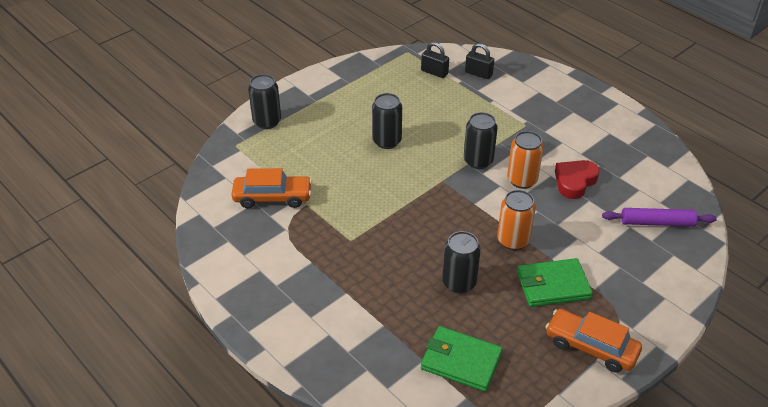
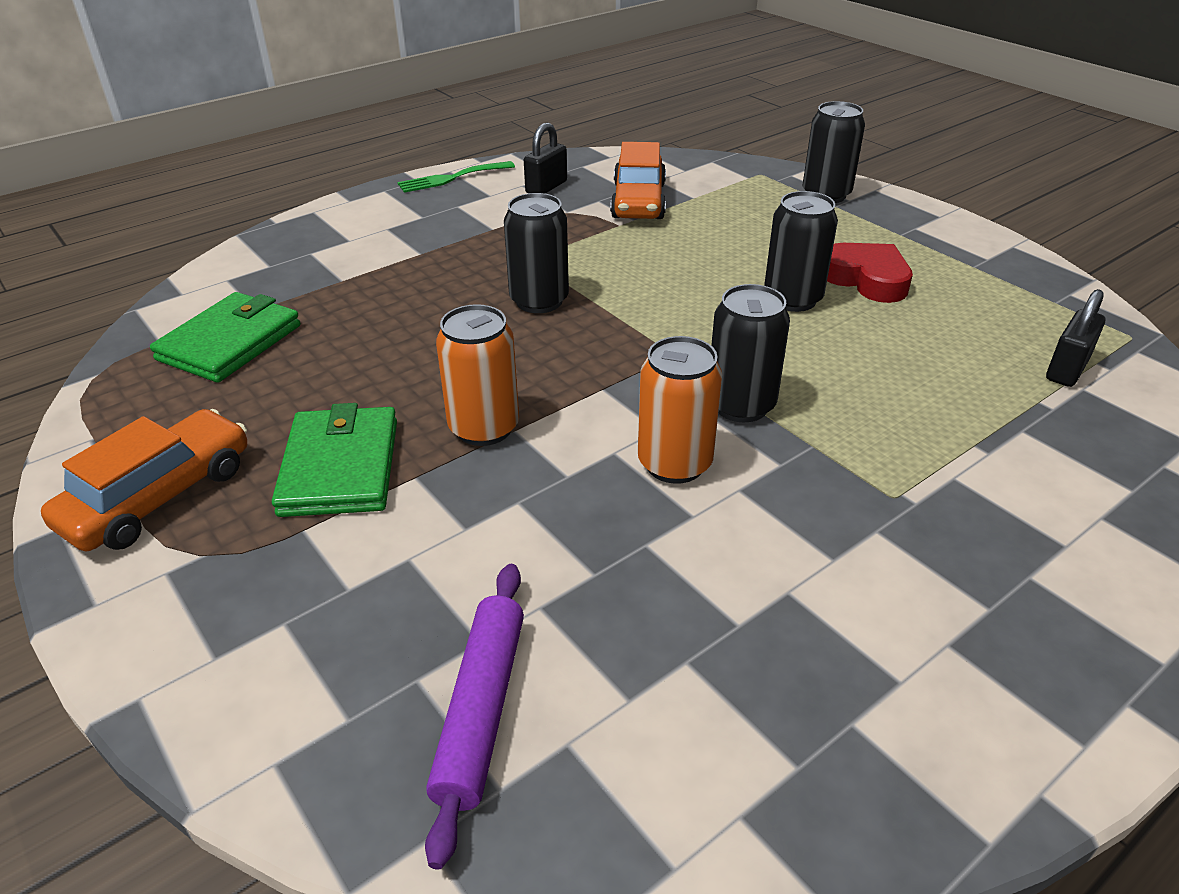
camera: 95 degrees right, 5 degrees down
black can [442,231,481,294] -> black can moved to [504,193,569,313]
black padlock [465,43,494,79] -> black padlock moved to [524,122,567,194]
red heart [555,160,599,199] -> red heart moved to [827,243,913,303]
none -> green fork [398,161,515,193]

